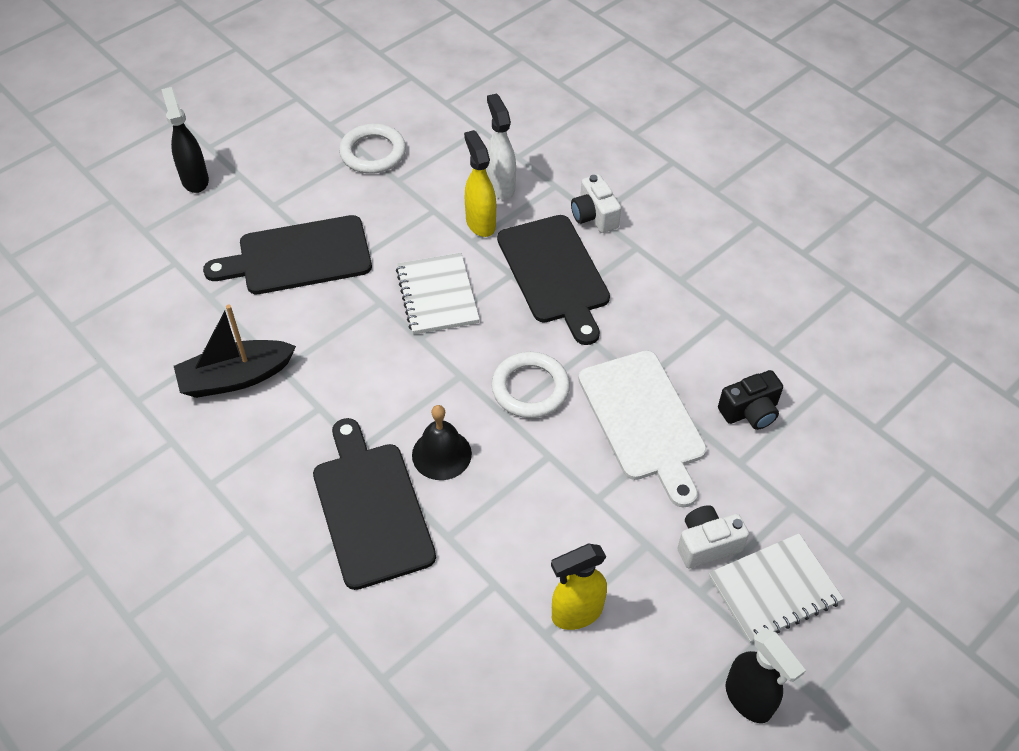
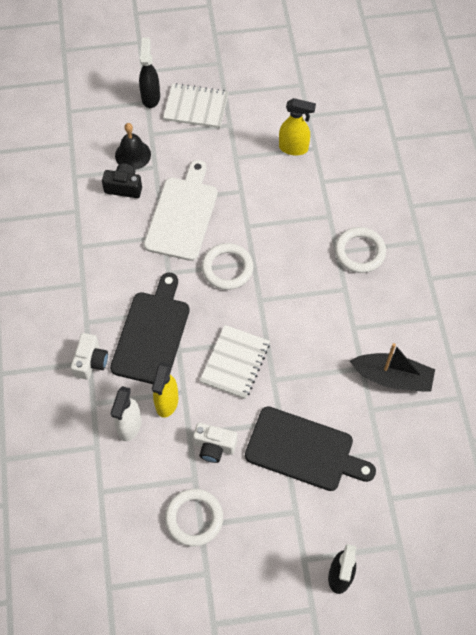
camera: 145 degrees left, 10 degrees up
black cutting board [313,418,436,590] -> white ring [335,227,386,273]
black bell [412,405,472,480] -> black bell moved to [115,123,151,170]
white camera [678,505,749,569] -> white camera moved to [193,423,237,463]
black spray bottle [726,628,806,723] -> black spray bottle moved to [139,38,160,108]

